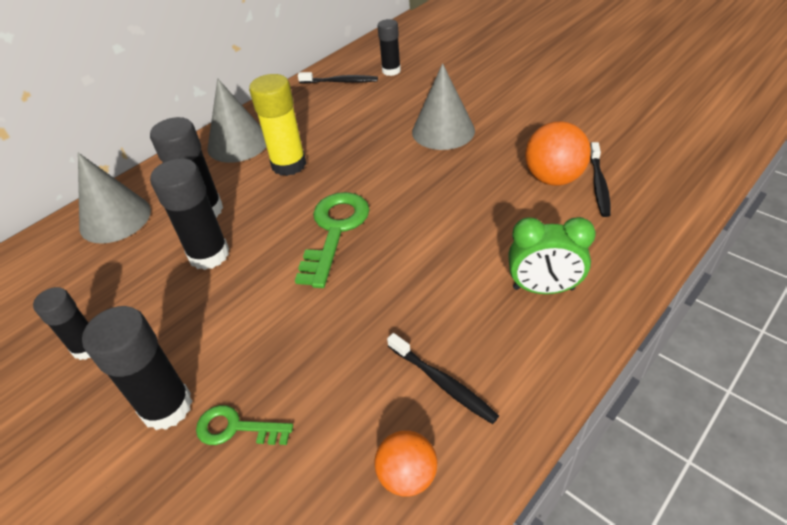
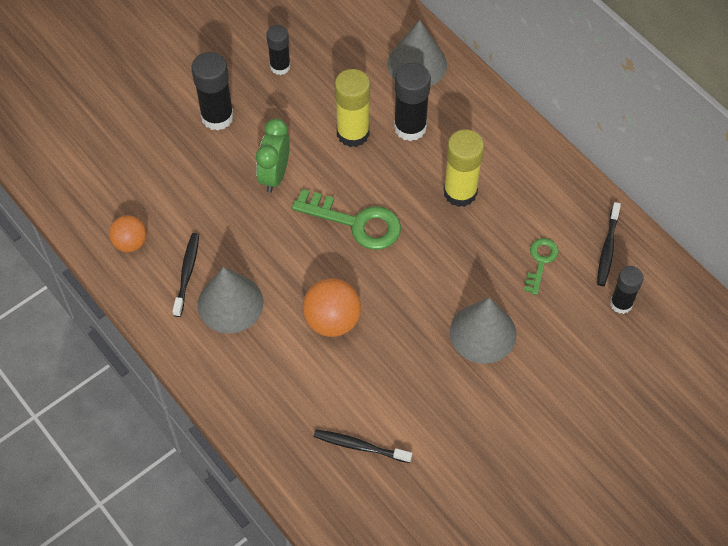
camera: 95 degrees right, 15 degrees up
black glue stick [150,158,229,270] -> yellow glue stick [335,69,370,147]
green key [196,405,293,445] -> green key moved to [524,238,559,295]
grey cone [207,78,266,163] -> grey cone moved to [198,267,263,333]
black toothbrush [387,333,499,424] -> black toothbrush turned 135 degrees clockwise [172,233,199,317]
green clock [508,217,596,294] -> green clock moved to [256,118,290,193]
orange ball [525,121,591,186] -> orange ball moved to [303,278,361,337]

